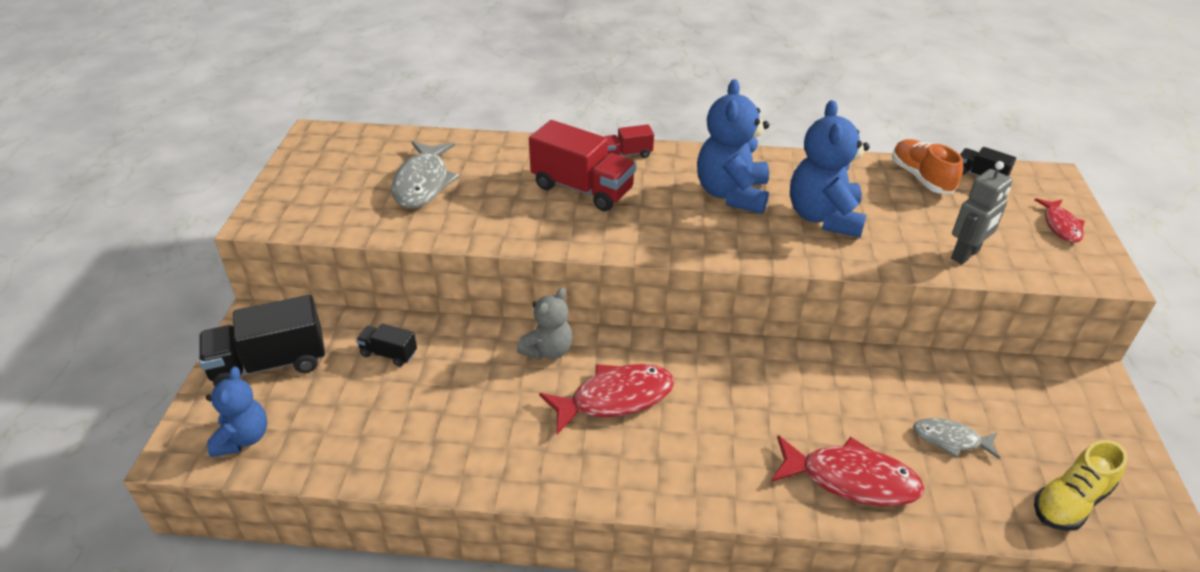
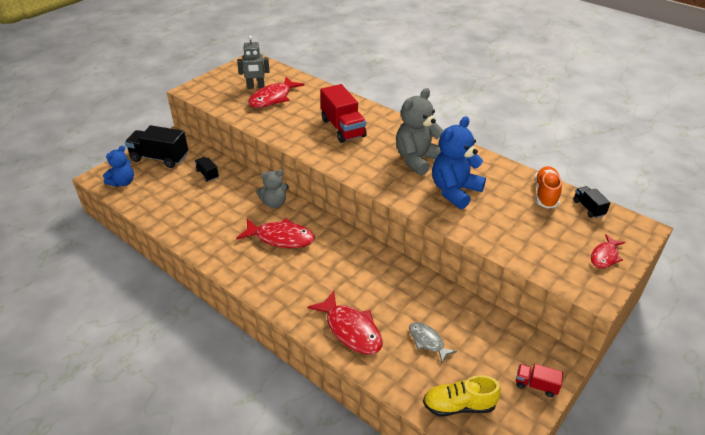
camera: 35 degrees right, 0 degrees up
grey fish [391,141,459,208] -> red fish [248,77,305,108]
red truck [604,124,654,158] -> red truck moved to [516,364,563,397]
blue teddy bear [697,79,769,214] -> grey teddy bear [396,88,444,176]
grey robot [951,161,1013,264] -> grey robot moved to [237,36,270,89]

